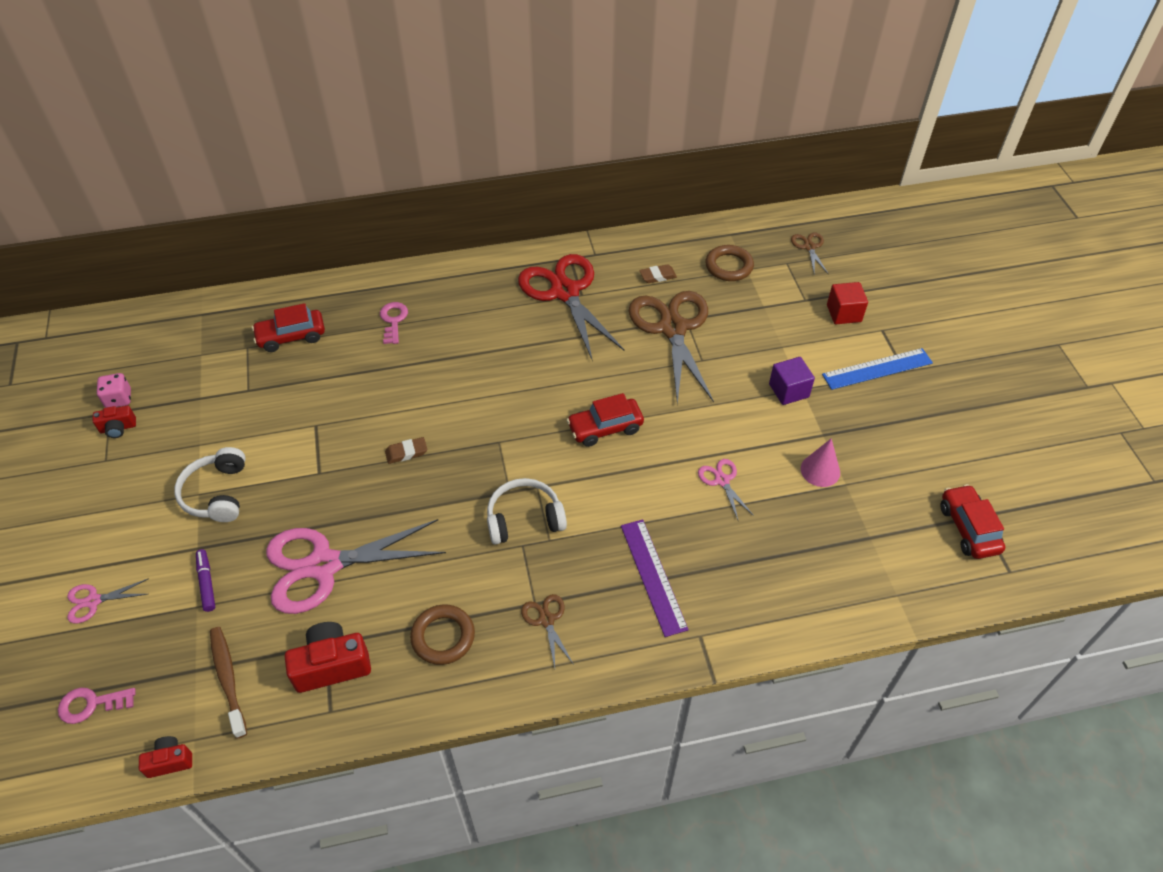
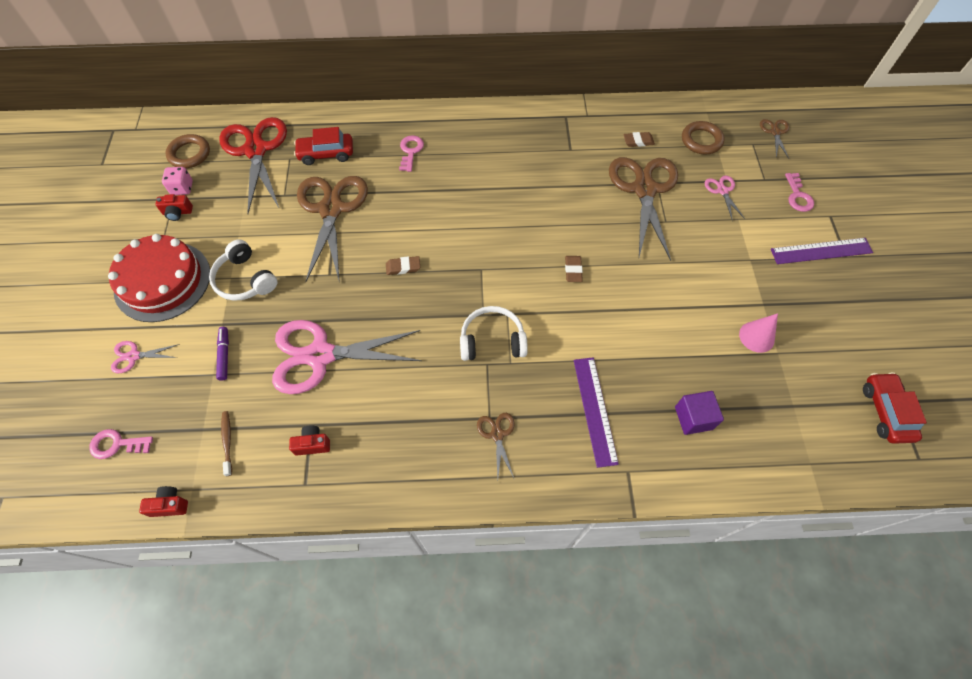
camera: 10 degrees right, 10 degrees up
white headphones [174,447,246,522] -> white headphones turned 45 degrees counterclockwise [209,239,277,301]
brown toothbrush [210,627,247,739] -> brown toothbrush [221,411,232,476], size x0.66
red camera [285,622,371,693] -> red camera [289,425,330,456], size x0.56
brown ring [410,604,475,665] -> brown ring moved to [165,134,210,168]
red scissors [518,254,625,359] -> red scissors moved to [219,117,287,214]
red car [567,393,644,447] -> brown eraser [565,256,583,282]
pink scissors [698,459,754,520] -> pink scissors moved to [705,176,745,221]
purple cube [769,357,815,405] -> purple cube moved to [675,391,724,435]
blue ruler [822,348,933,390] -> purple ruler [771,238,873,264]
red cube [827,282,868,324] -> pink key [785,173,814,212]
none -> red cake [108,234,210,322]
none -> brown scissors [297,176,368,283]

